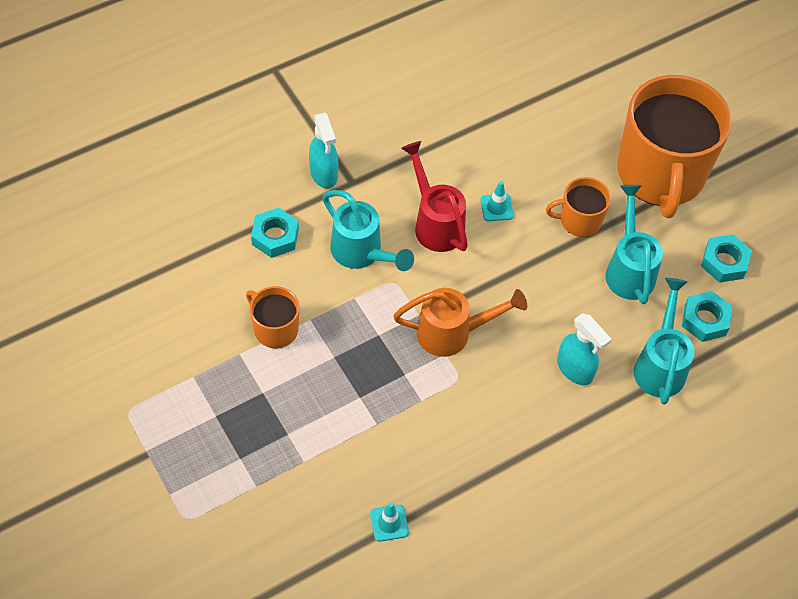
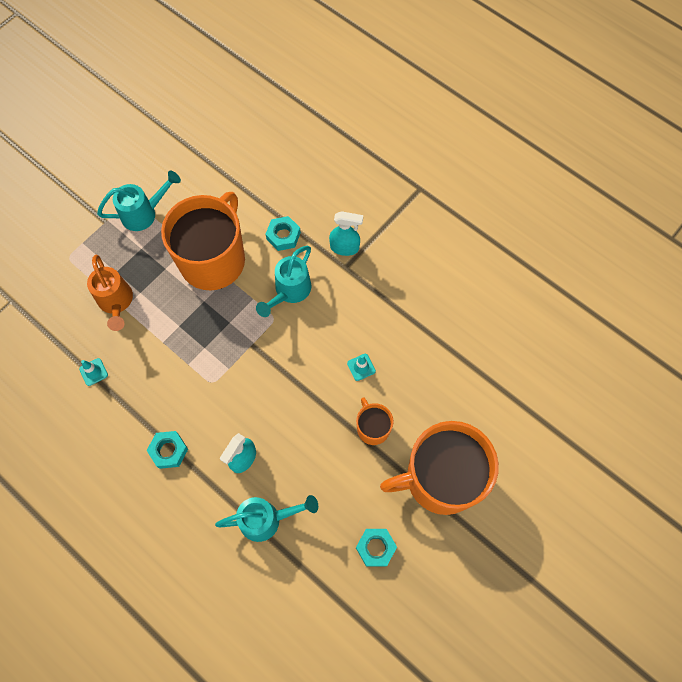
camera: 75 degrees right, 10 degrees up
orange mug [246,286,299,348] -> orange mug [161,192,245,291], size x2.19
turquoise spray bottle [309,112,339,189] -> turquoise spray bottle turned 135 degrees counterclockwise [329,211,363,256]
orange watering can [393,288,527,357] -> orange watering can moved to [87,255,133,331]
red watering can [401,141,468,252] -> none
turquoise watering can [605,185,663,304] -> turquoise watering can moved to [97,171,181,231]
turquoise nut [682,291,732,342] -> turquoise nut moved to [146,431,188,469]

